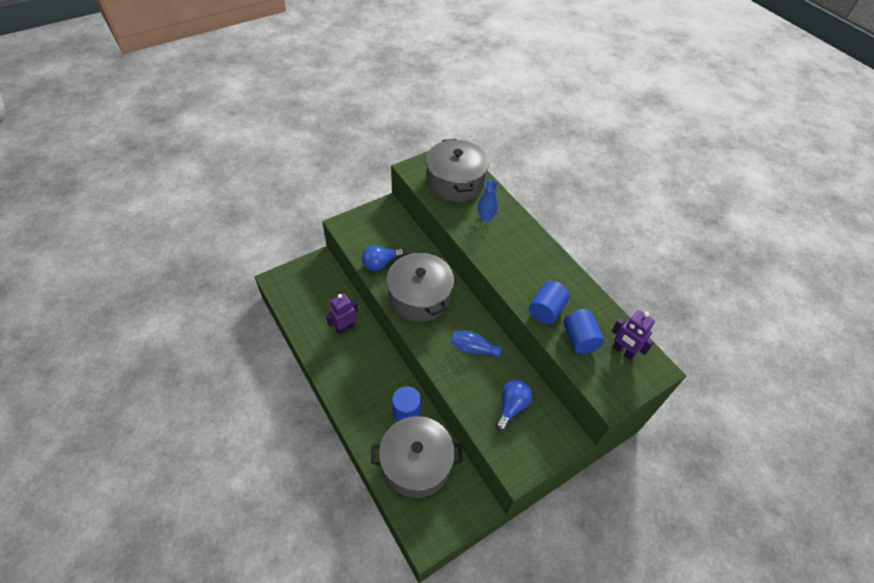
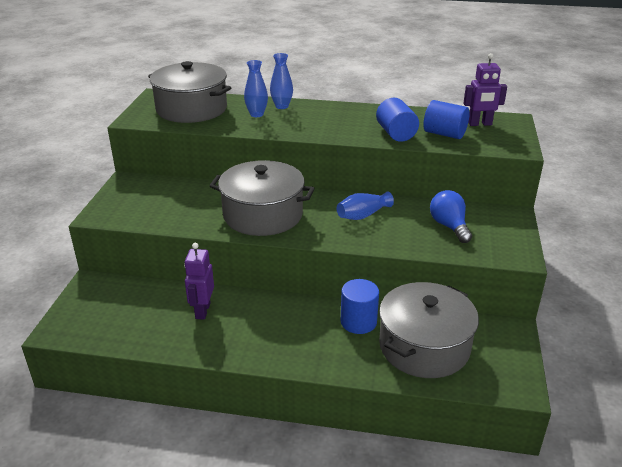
camera: 45 degrees left, 20 degrees down
blue light bulb [362,245,404,271] -> none
none -> blue vase [270,53,293,109]

